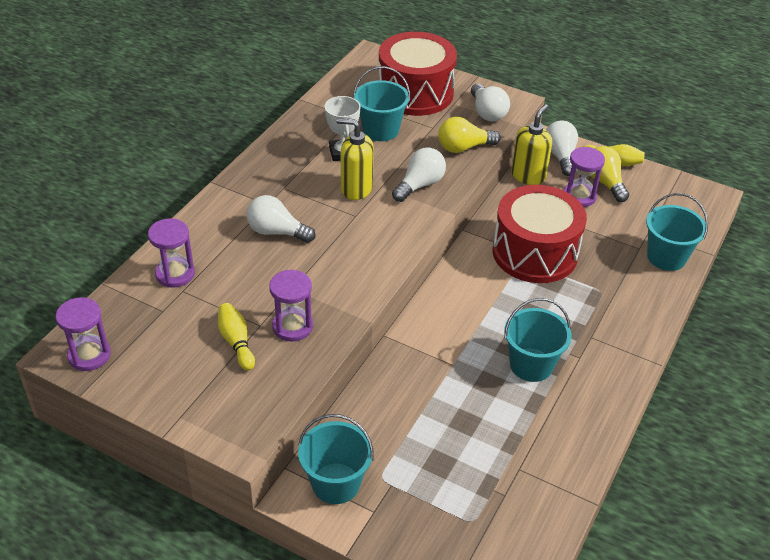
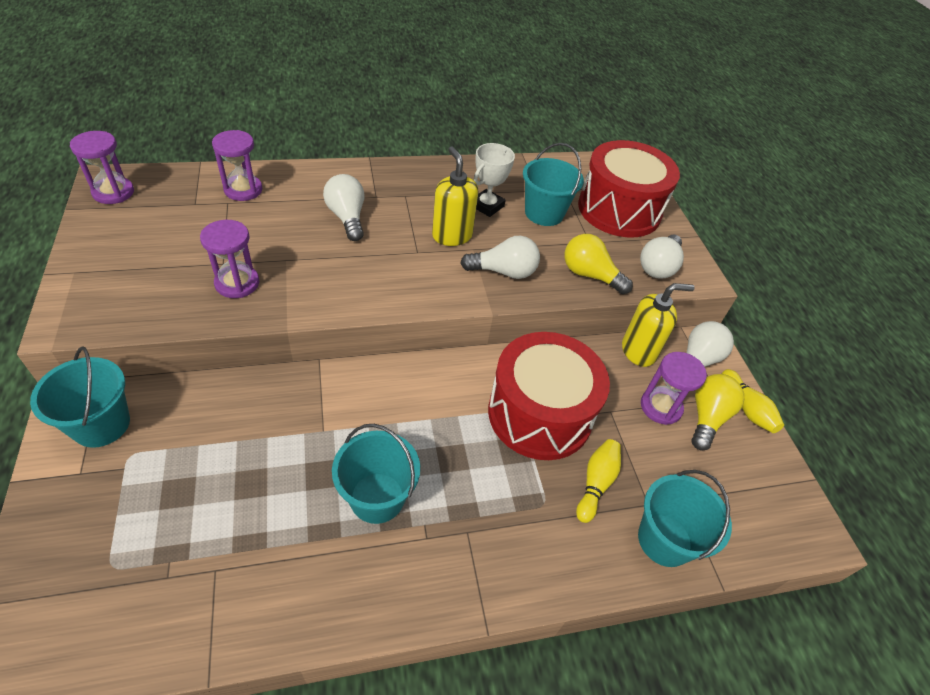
camera: 45 degrees right, 5 degrees up
yellow bowling pin [218,303,255,371] -> yellow bowling pin moved to [576,439,621,523]

